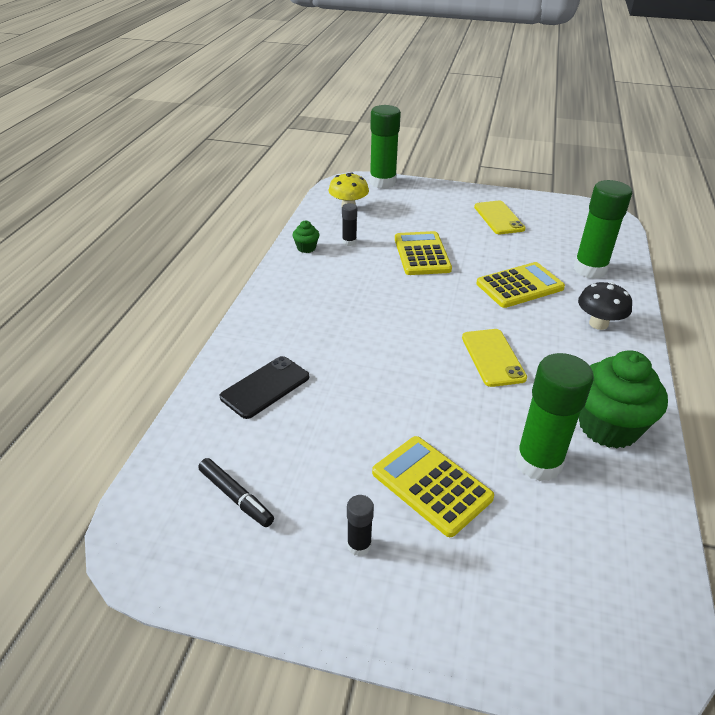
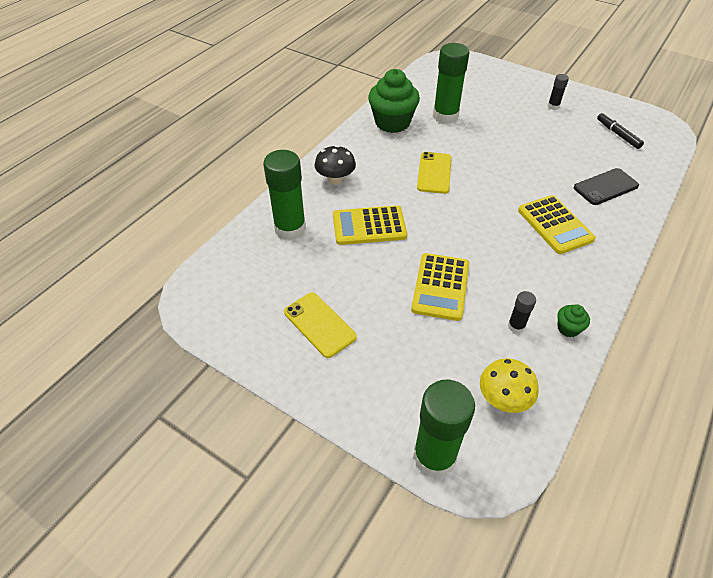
camera: 160 degrees left, 10 degrees up
yellow calculator [372,436,494,537] -> yellow calculator moved to [518,195,596,254]
yellow phone [474,201,526,234] -> yellow phone turned 45 degrees counterclockwise [284,292,357,358]

